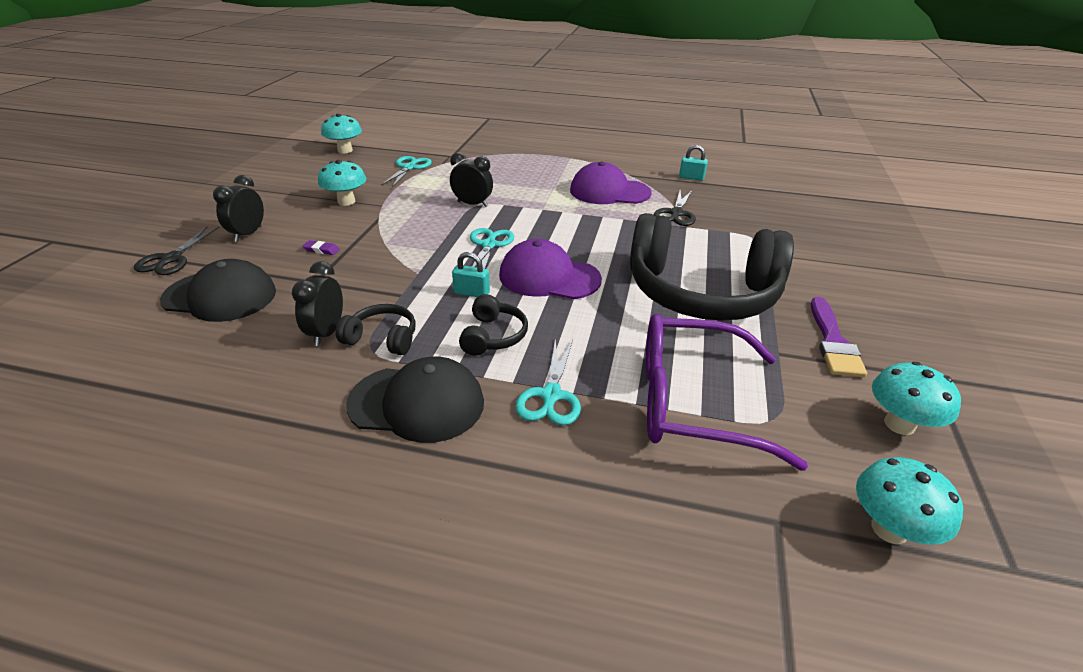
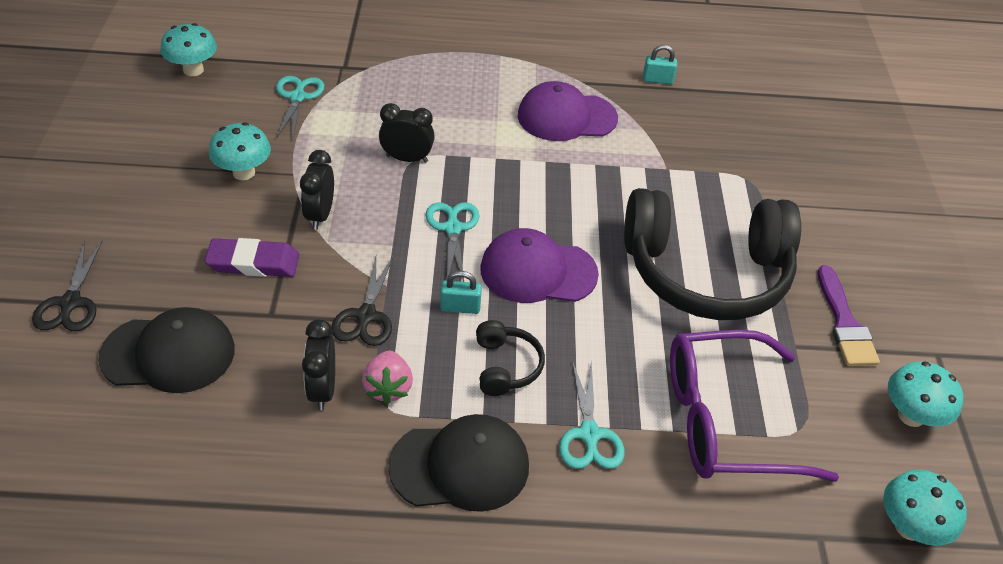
camera: 15 degrees left, 10 degrees up
black clock [213,175,264,242] -> black clock moved to [300,150,334,230]
purple eraser [303,240,339,255] -> purple eraser [205,238,300,277], size x2.13
black headphones [336,304,416,355] -> pink strawberry [362,350,413,404]
black scissors [654,190,696,226] -> black scissors moved to [332,257,393,346]

